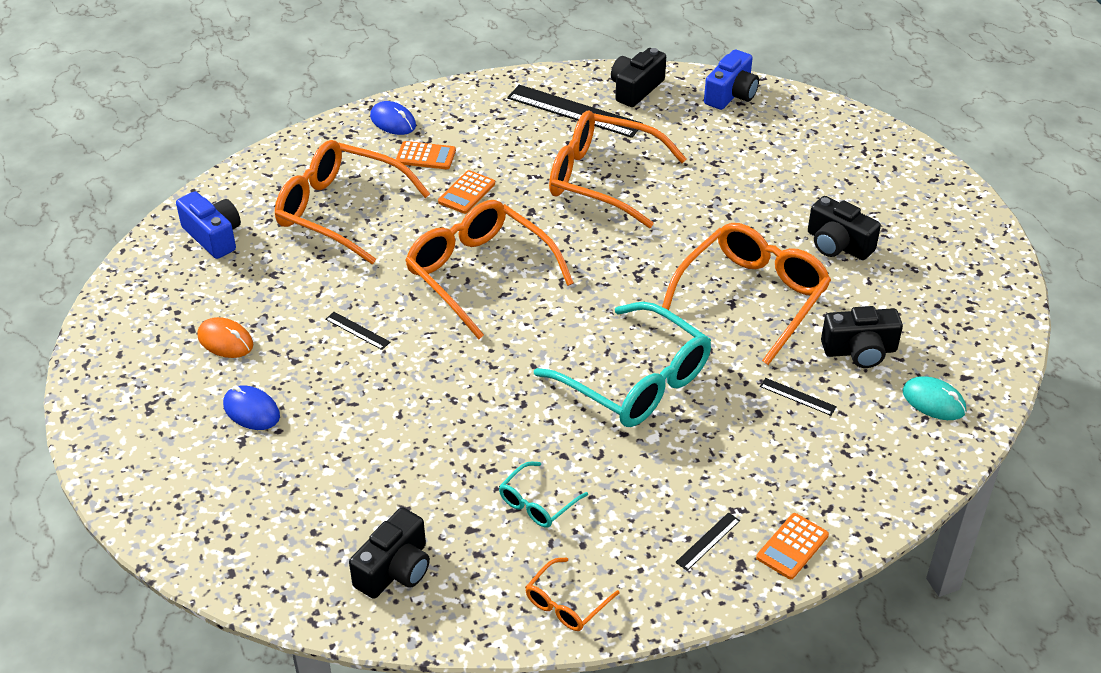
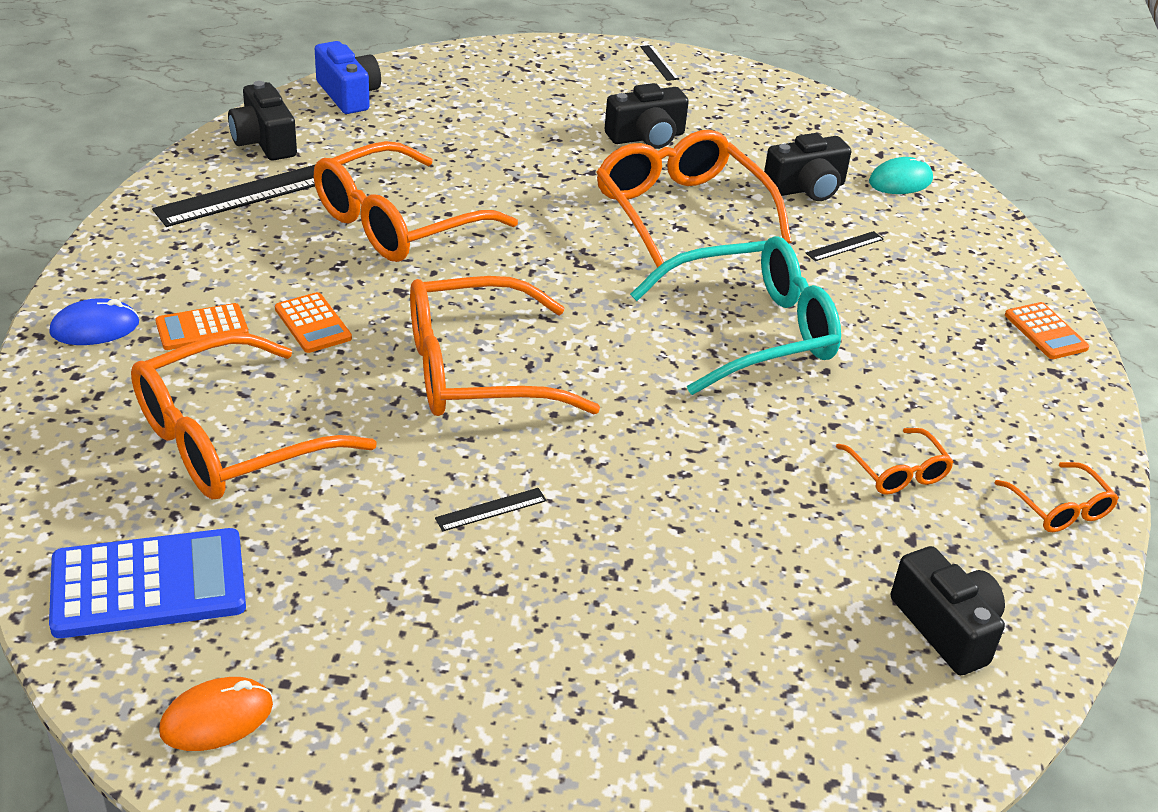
camera: 65 degrees left, 5 degrees down
blue camera [176,191,241,259] -> blue calculator [49,528,246,638]
orange mouse [197,317,253,358] -> orange mouse moved to [159,677,273,751]
blue mouse [223,385,280,430] -> none
orange calculator [396,141,456,169] -> orange calculator turned 150 degrees counterclockwise [155,303,249,350]
turquoise glasses [499,462,588,528] -> orange glasses [836,428,954,495]
black ruler [675,512,740,571] -> black ruler moved to [640,45,679,81]
black camera [821,306,903,368] -> black camera turned 45 degrees clockwise [764,133,851,201]

